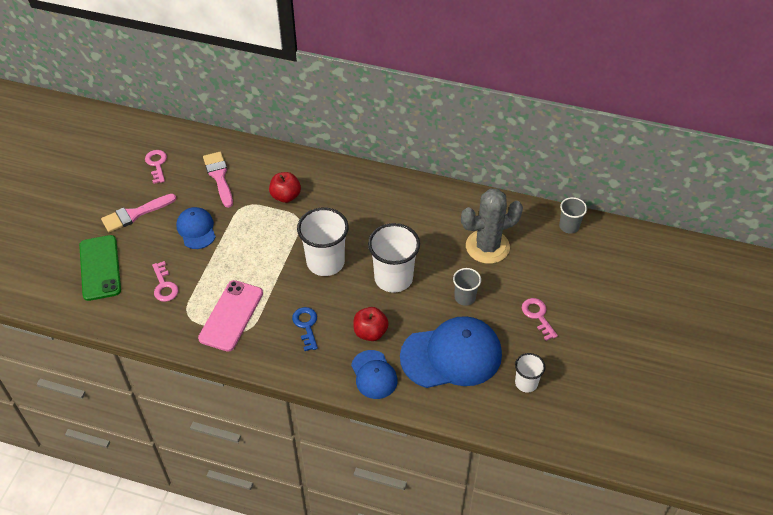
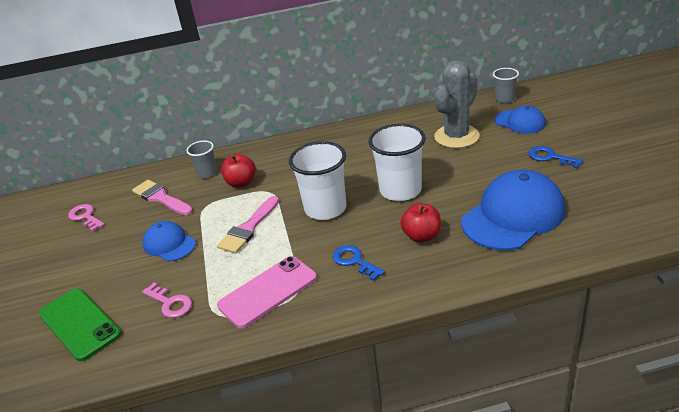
camera: 25 degrees left, 15 degrees down
pink brush [101,194,176,232] -> pink brush moved to [217,196,279,254]
pink phone [198,280,263,352] -> pink phone turned 60 degrees clockwise [217,256,317,328]
blue cap [351,350,398,399] -> blue cap moved to [494,106,546,134]
grey cup [453,268,481,306] -> grey cup moved to [187,140,217,178]
white cup [515,353,546,392] -> none
pink key [522,298,558,341] -> blue key [529,146,583,168]

